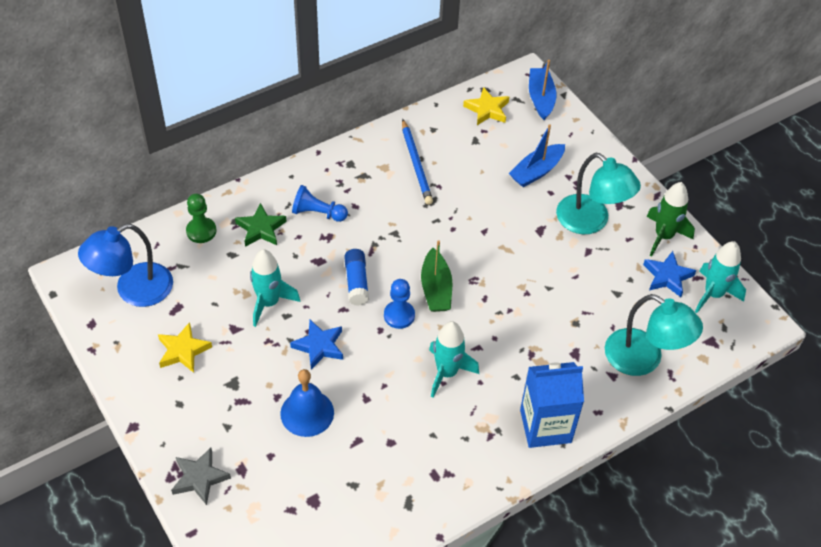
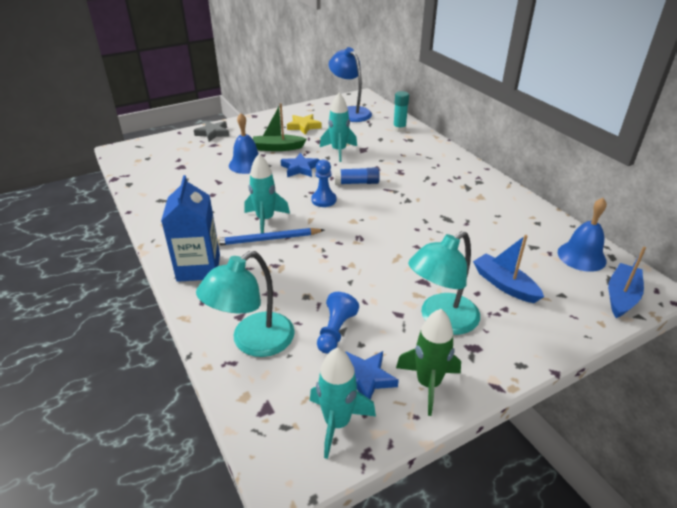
camera: 95 degrees right, 15 degrees down
green pawn [186,194,217,243] -> turquoise glue stick [393,91,409,132]
green star [235,203,287,247] -> none
blue pawn [292,185,348,222] -> blue pawn moved to [317,292,359,354]
blue pencil [402,119,433,205] -> blue pencil moved to [217,228,324,246]
green boat [421,241,452,312] -> green boat moved to [253,103,307,151]
yellow star [463,87,509,125] -> blue bell [558,198,607,272]
blue boat [529,60,556,120] -> blue boat turned 60 degrees counterclockwise [608,247,646,318]

